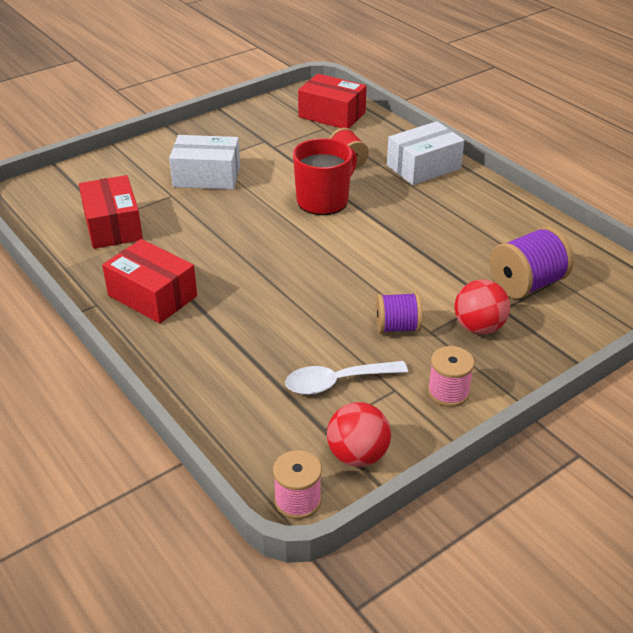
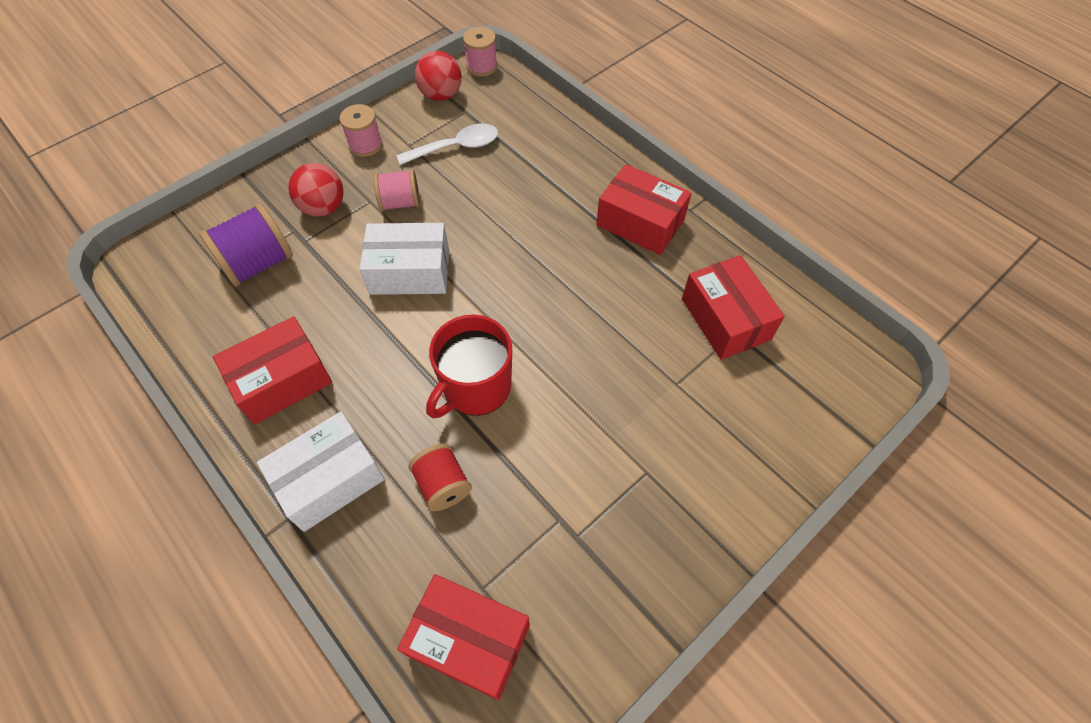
camera: 175 degrees right, 20 degrees up
white box [169,135,240,190] -> white box moved to [360,223,449,295]
purple spool [376,292,423,333] -> pink spool [374,169,420,211]
none -> red box [213,316,333,424]

